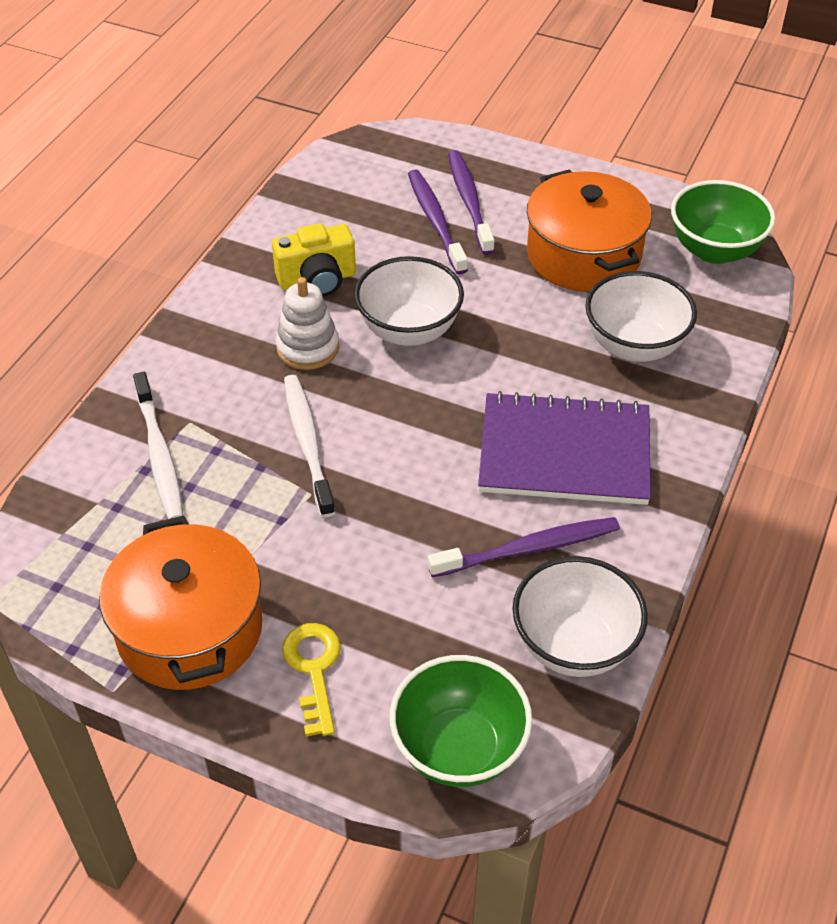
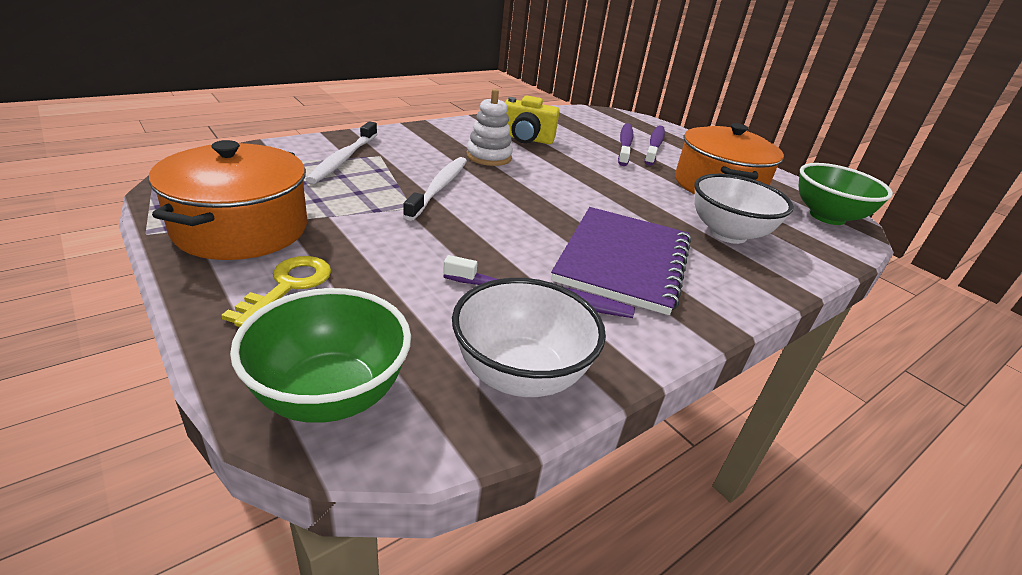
camera: 25 degrees right, 15 degrees down
white bowl [354,256,464,346] -> none
purple notebook [478,391,651,505] -> purple notebook turned 75 degrees clockwise [551,207,691,315]

